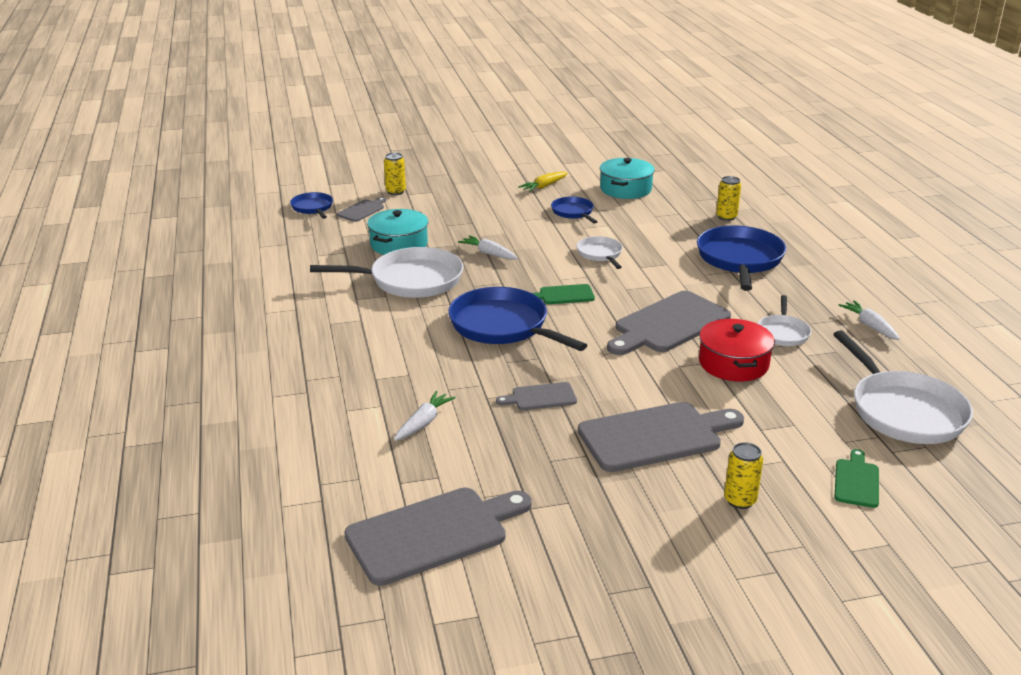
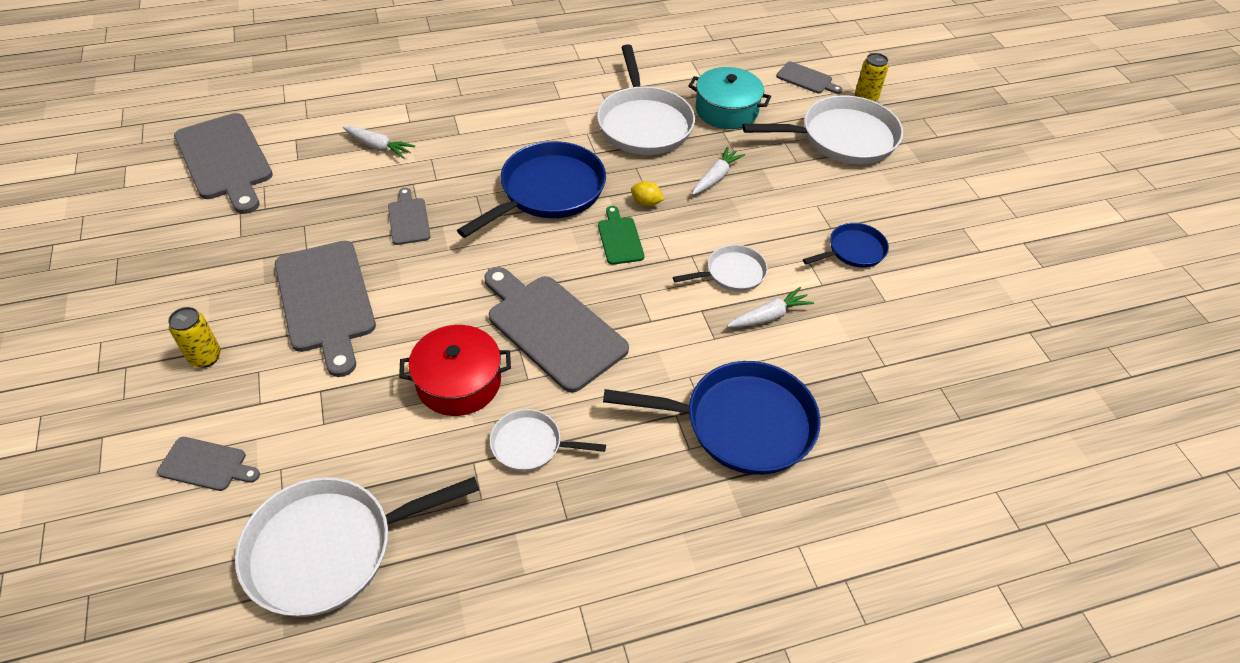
camera: 85 degrees right, 20 degrees up
blue pan [290,192,333,219] -> none
yellow carrot [518,172,568,192] -> none
turquoise pot [600,158,655,199] -> none
yellow can [716,176,741,221] -> none
green cutting board [835,449,879,508] -> grey cutting board [157,437,260,491]
white carrot [839,300,900,340] -> white carrot moved to [727,287,814,327]
none -> yellow lemon [631,181,664,207]
none -> white pan [742,95,903,164]

